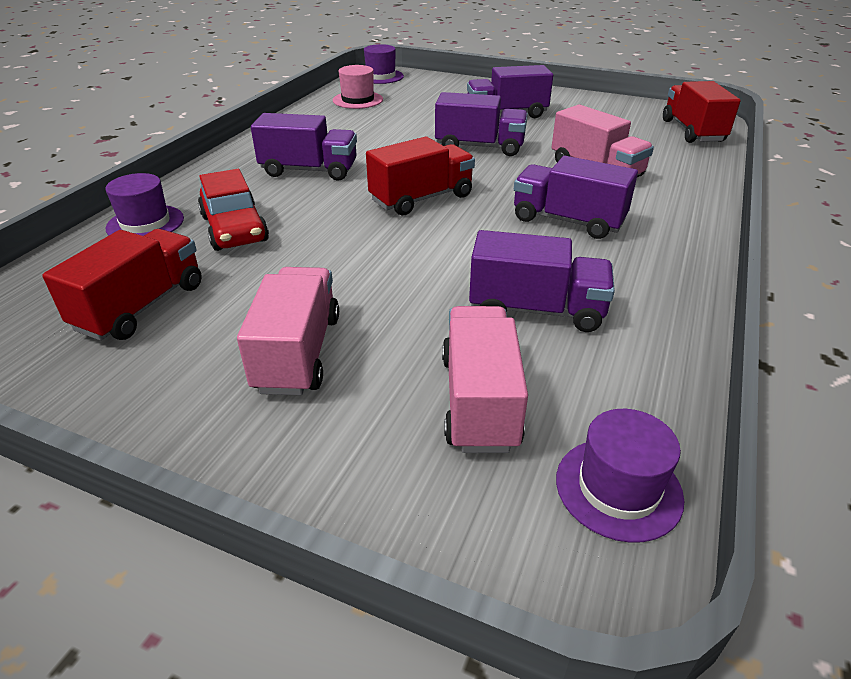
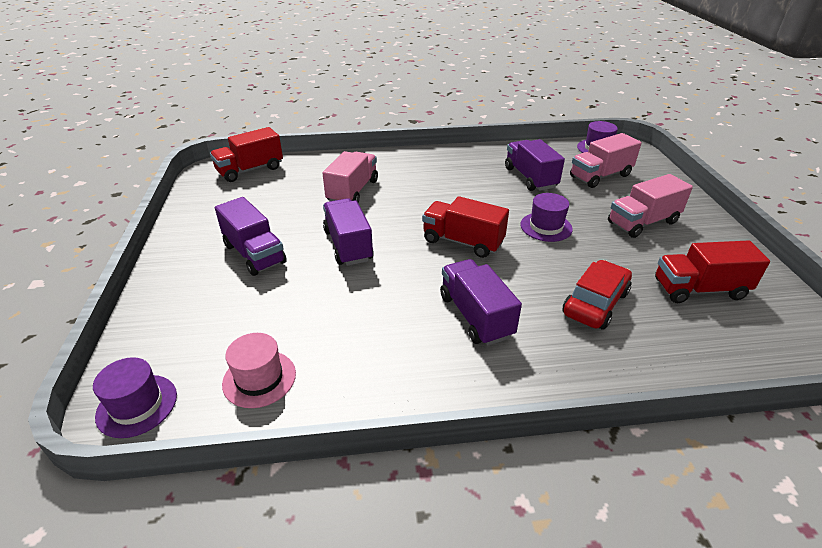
camera: 120 degrees left, 0 degrees up
purple hat [105,173,184,236] -> purple hat moved to [520,193,573,242]
purple truck [514,156,638,239] -> none

